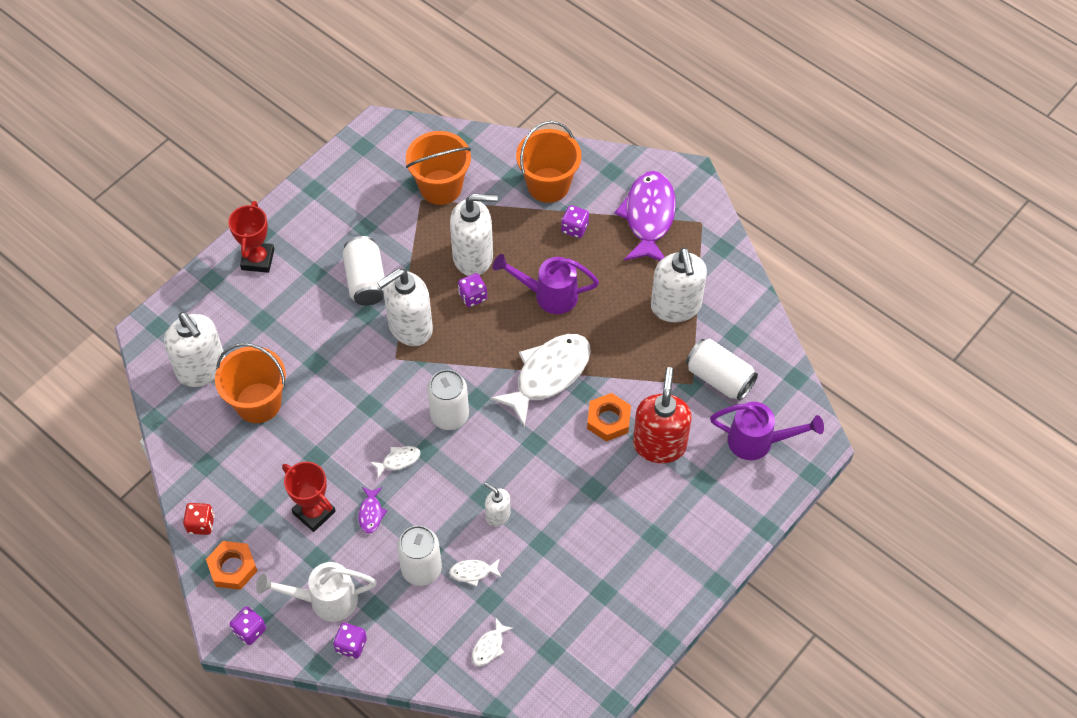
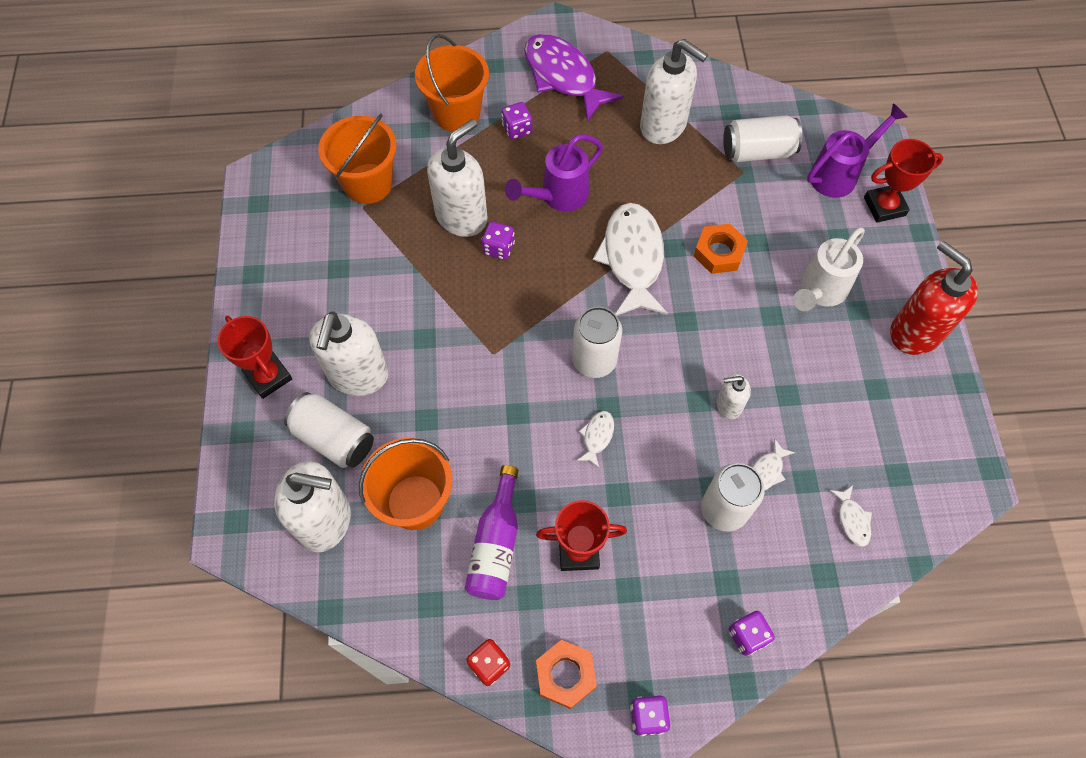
camera: 45 degrees left, 5 degrees up
white watering can [256,562,377,622] -> white watering can moved to [793,227,865,311]
white can [343,236,385,306] -> white can moved to [284,392,374,468]
purple fish [359,487,387,534] -> none
white soap dispenser [377,269,433,346] -> white soap dispenser moved to [309,311,389,396]
red soap dispenser [633,367,692,463] -> red soap dispenser moved to [890,241,978,355]
none -> purple bottle [465,465,519,600]
none -> red trophy [864,139,943,223]

